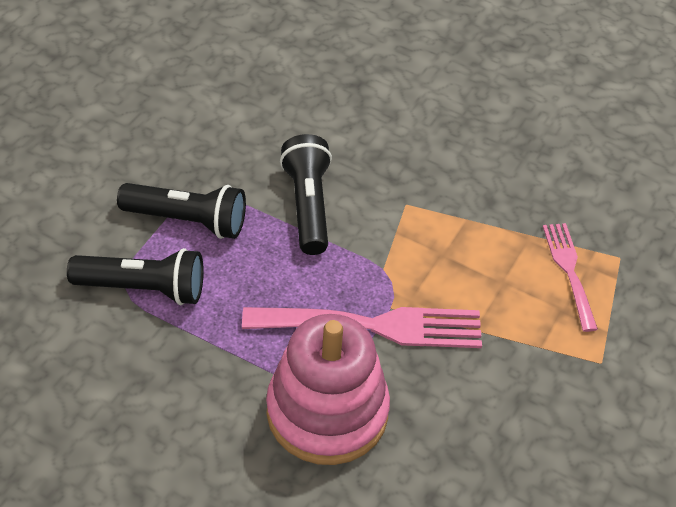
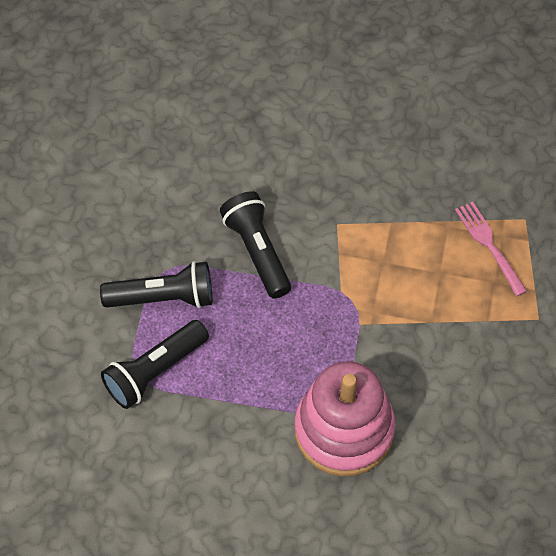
camera: 15 degrees left, 10 degrees up
black flashlight [67,248,204,305] -> black flashlight turned 150 degrees clockwise [101,320,209,409]
pink fork [242,307,482,348] -> none

